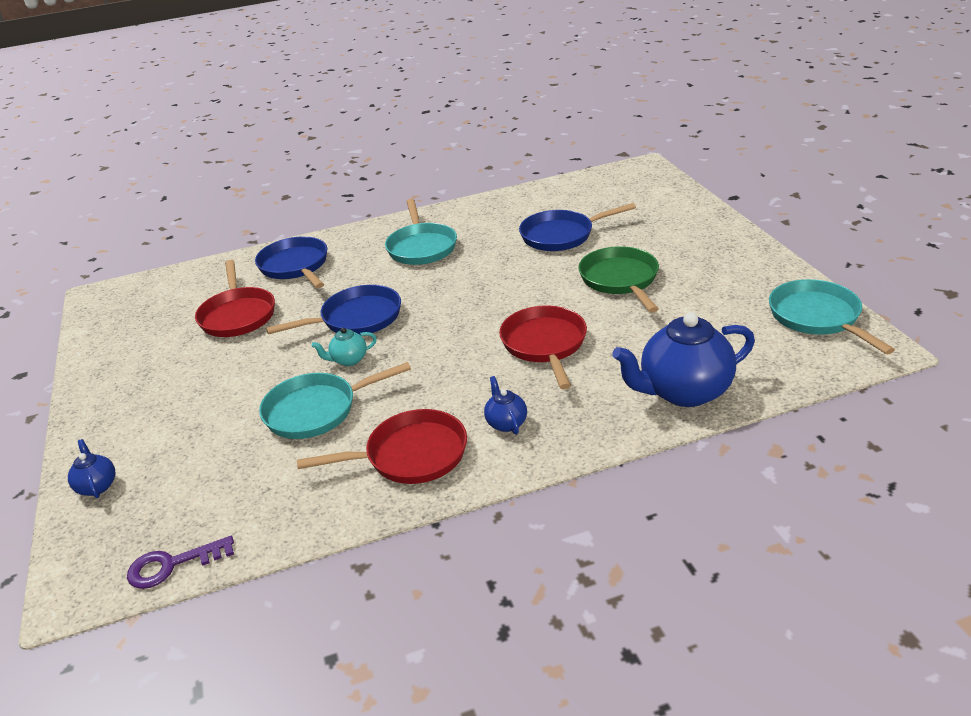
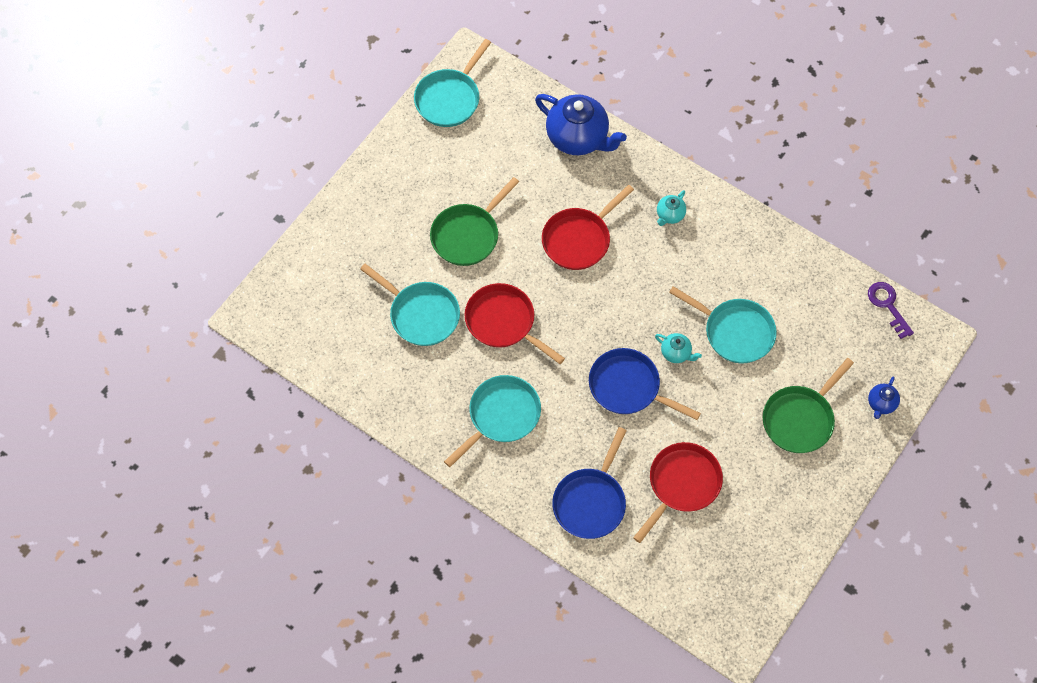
camera: 130 degrees left, 30 degrees up
purple key [127,536,234,589] -> purple key turned 150 degrees counterclockwise [868,282,914,339]
red pan [297,409,467,484] -> red pan moved to [465,283,565,364]
blue teapot [484,376,527,434] -> turquoise teapot [657,190,686,226]
blue pan [519,203,636,251] -> turquoise pan [360,264,460,346]
none -> green pan [763,358,854,453]

